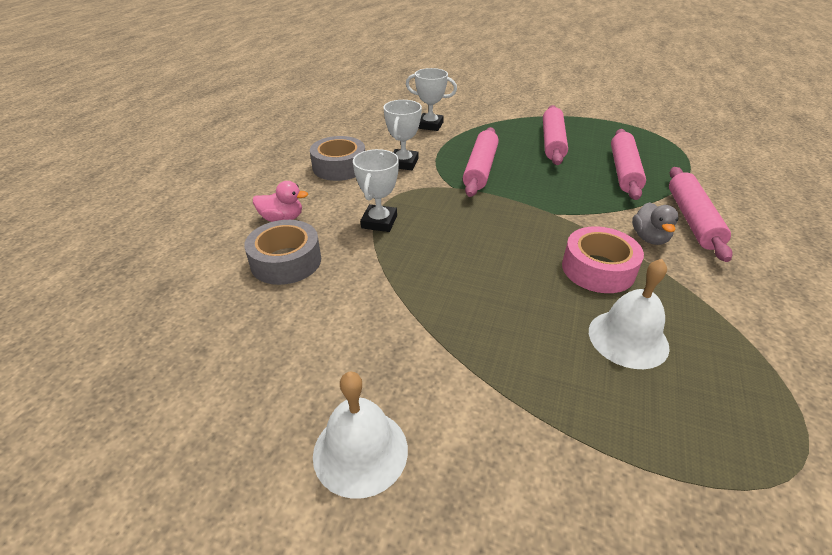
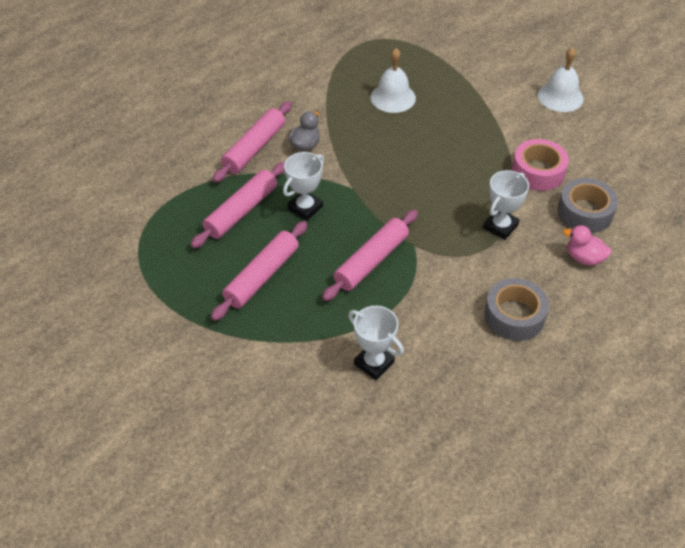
camera: 155 degrees left, 10 degrees up
white trophy [384,100,422,170] -> white trophy moved to [283,152,324,221]
pink tape [562,226,644,293] -> pink tape moved to [512,139,569,191]

